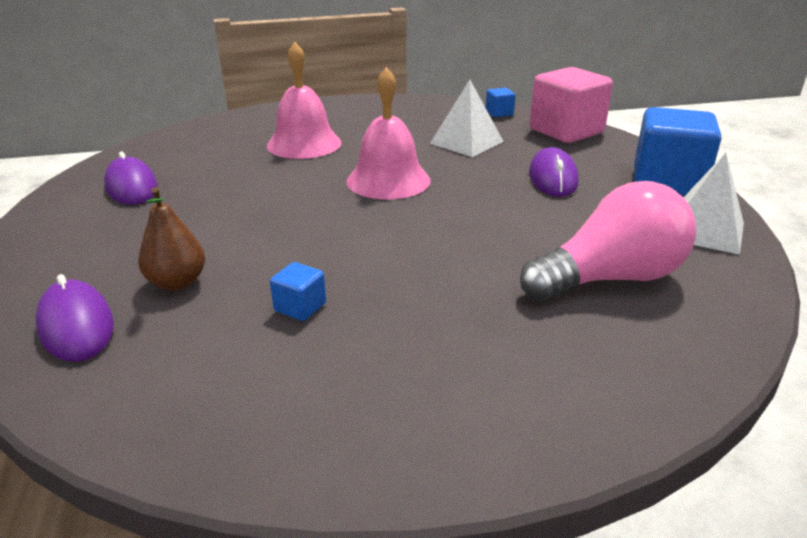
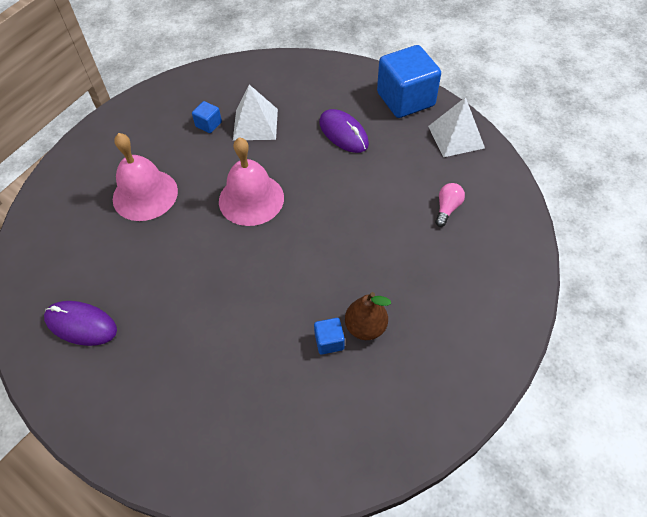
camera: 40 degrees left, 25 degrees up
purple mouse [36,274,114,362] -> none
brown pear [138,187,205,291] -> brown pear moved to [345,292,391,340]
blue cube [486,88,515,117] -> blue cube moved to [192,101,222,133]
pink light bulb [520,181,696,301] -> pink light bulb [435,183,465,227], size x0.43
pink cube [530,67,613,143] -> none

